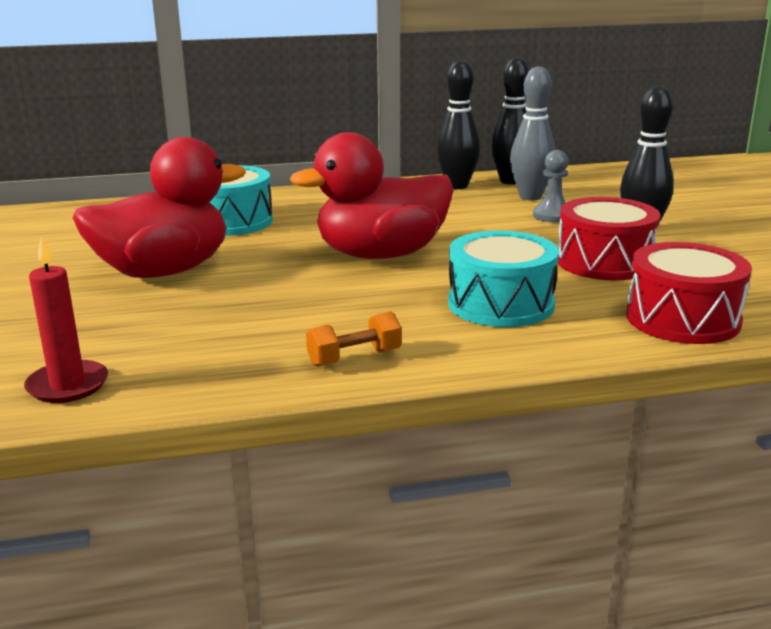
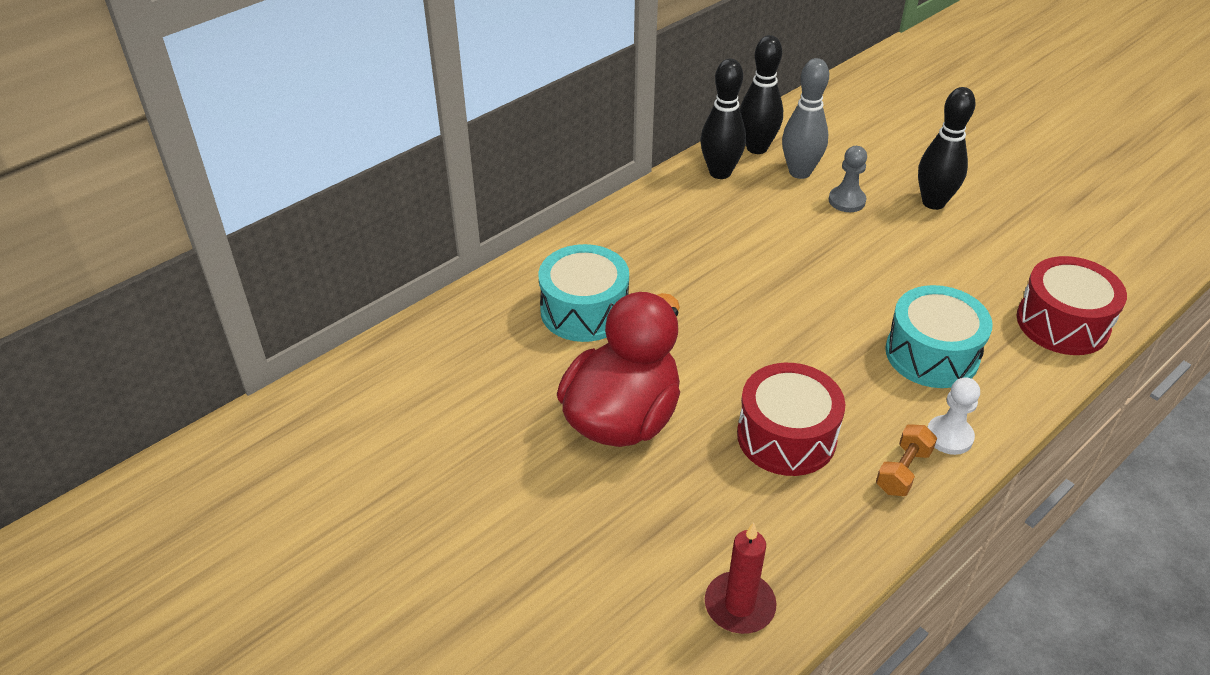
camera: 30 degrees left, 20 degrees up
red duck [290,132,454,259] -> none
red drum [558,197,660,280] -> red drum moved to [737,363,845,476]
none -> white pawn [927,377,980,455]

